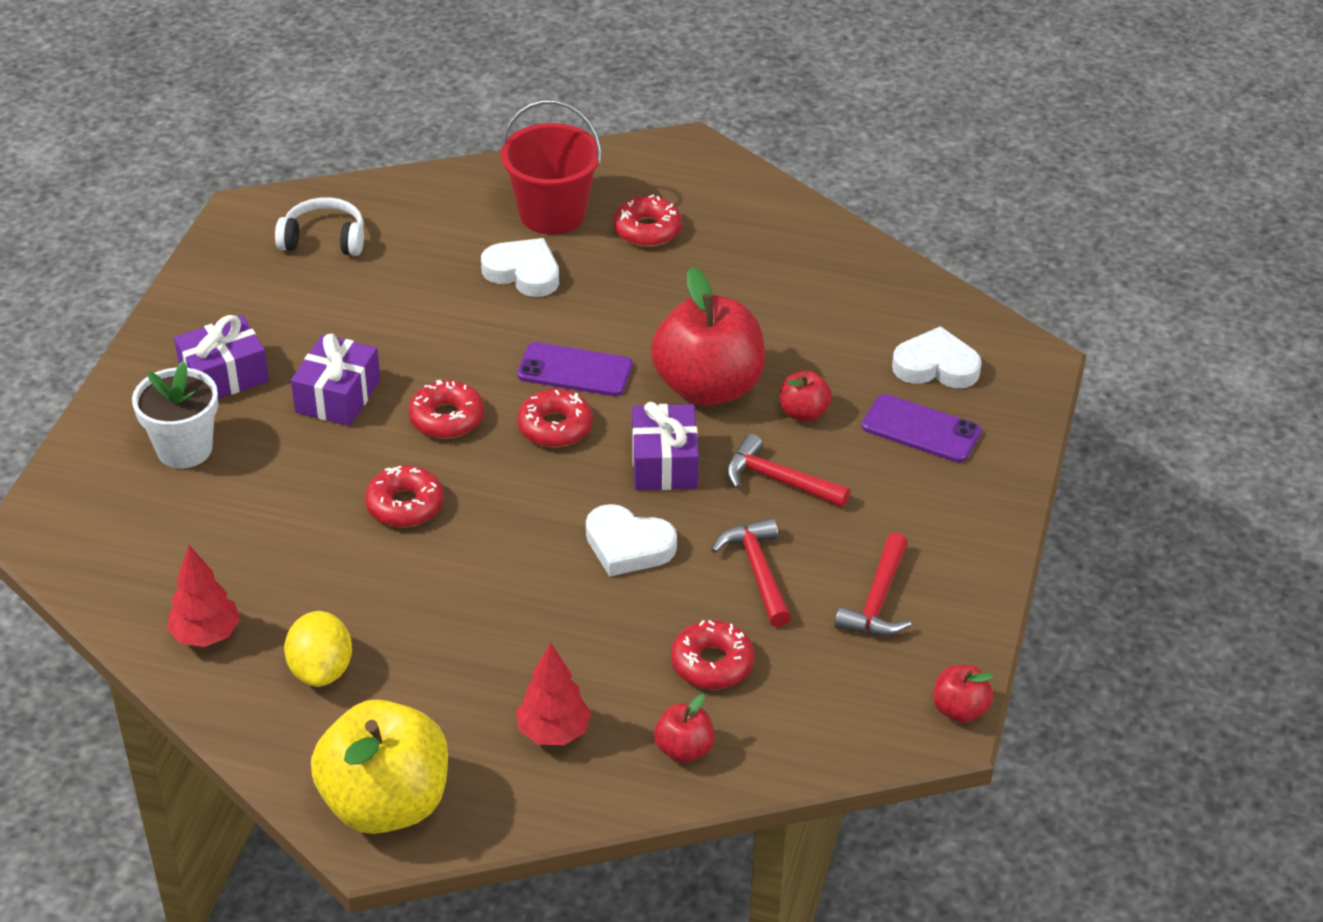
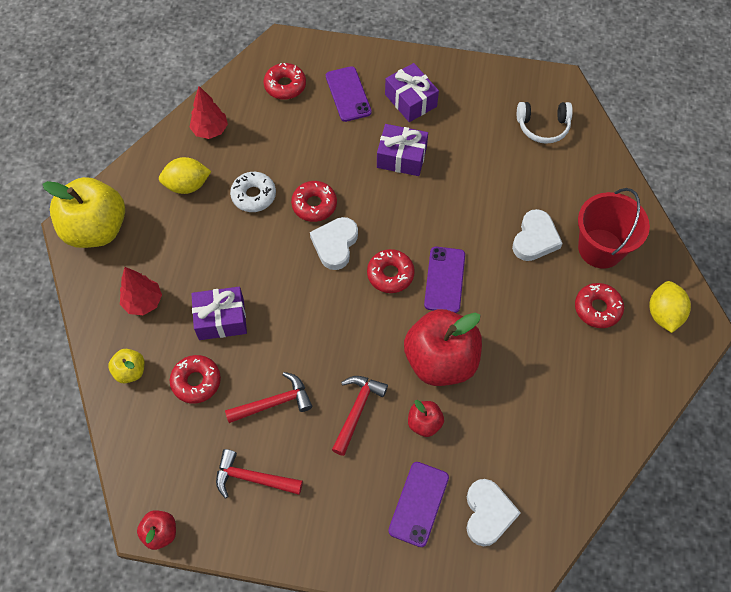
camera: 85 degrees right, 20 degrees up
white flower pot [132,361,218,468] -> purple phone [326,66,372,122]
white headphones [275,197,364,256] -> white headphones turned 90 degrees clockwise [517,102,573,144]
red donut [409,380,484,439] -> red donut moved to [264,63,306,100]
white heart [586,504,677,577] -> white heart moved to [310,217,358,270]
purple gift [632,402,699,490] -> purple gift moved to [191,287,247,340]
red apple [654,694,715,763] -> yellow apple [108,349,145,383]
none -> white donut [230,172,276,212]
none -> yellow lemon [650,281,691,333]

